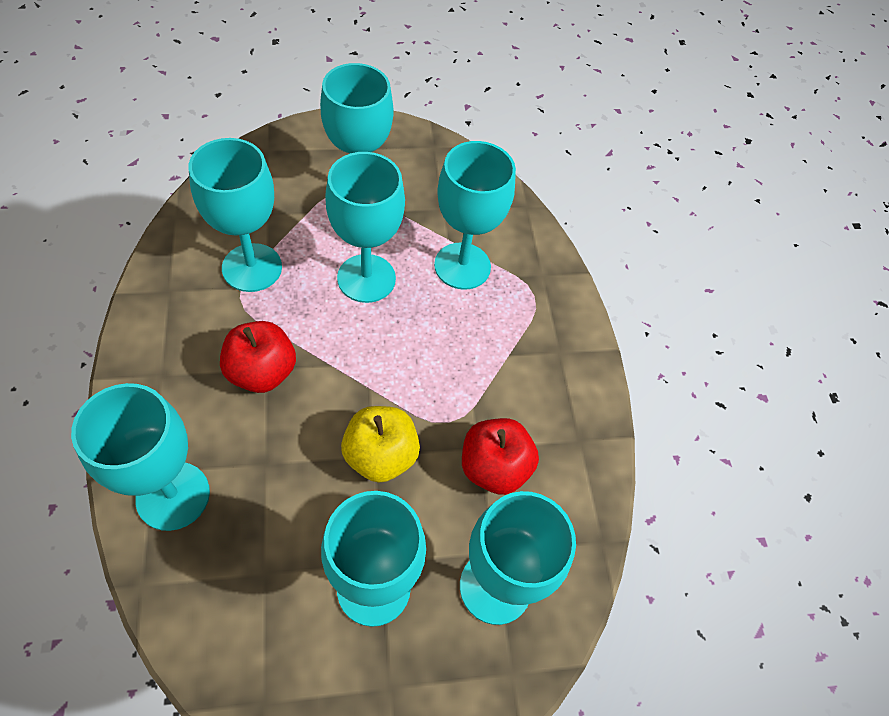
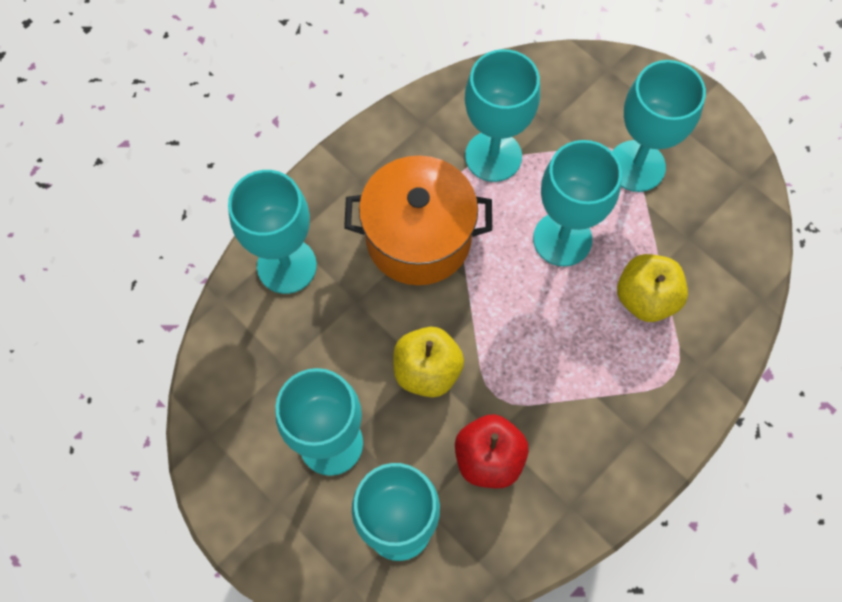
camera: 60 degrees right, 10 degrees up
red apple [220,321,296,393] -> orange pot [344,155,492,285]
turquoise goblet [434,141,516,290] -> yellow apple [617,254,688,322]

